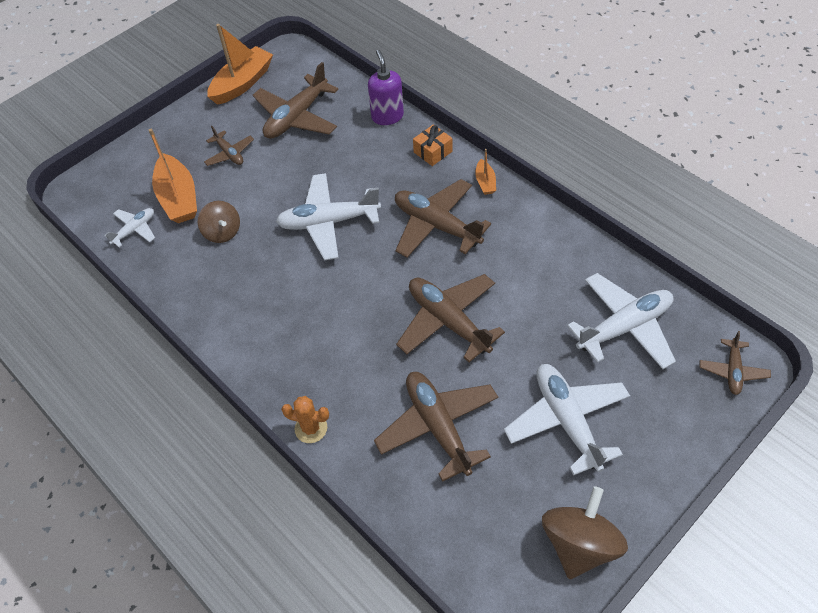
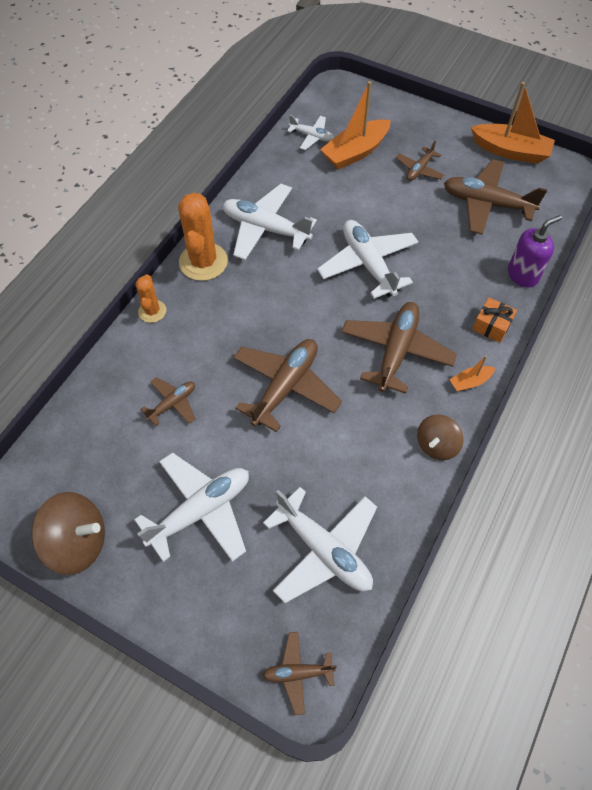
camera: 70 degrees right, 5 degrees up
brown spinning top [198,201,240,243] -> brown spinning top moved to [417,414,463,460]
brown plane [374,372,498,482] -> brown plane [141,377,196,426], size x0.53
none -> orange cactus [178,193,228,281]
none -> white plane [223,184,317,260]

